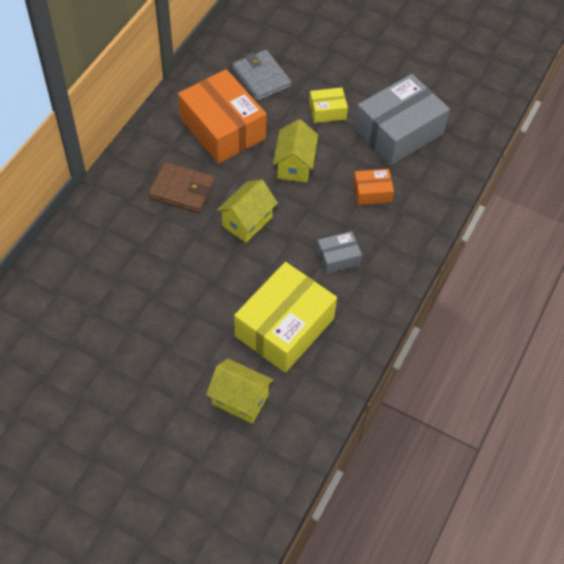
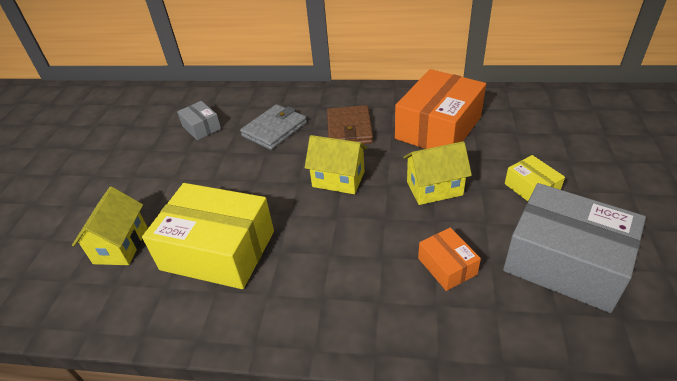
camera: 75 degrees right, 15 degrees down
grey wallet [233,50,292,101] -> grey wallet moved to [240,104,307,150]
grey box [317,231,362,274] -> grey box moved to [177,101,221,140]

